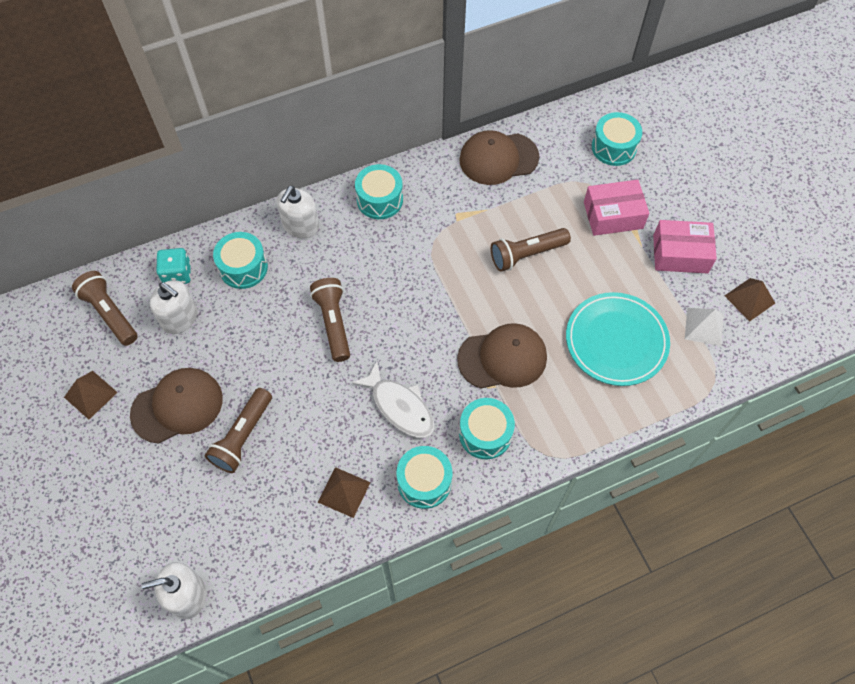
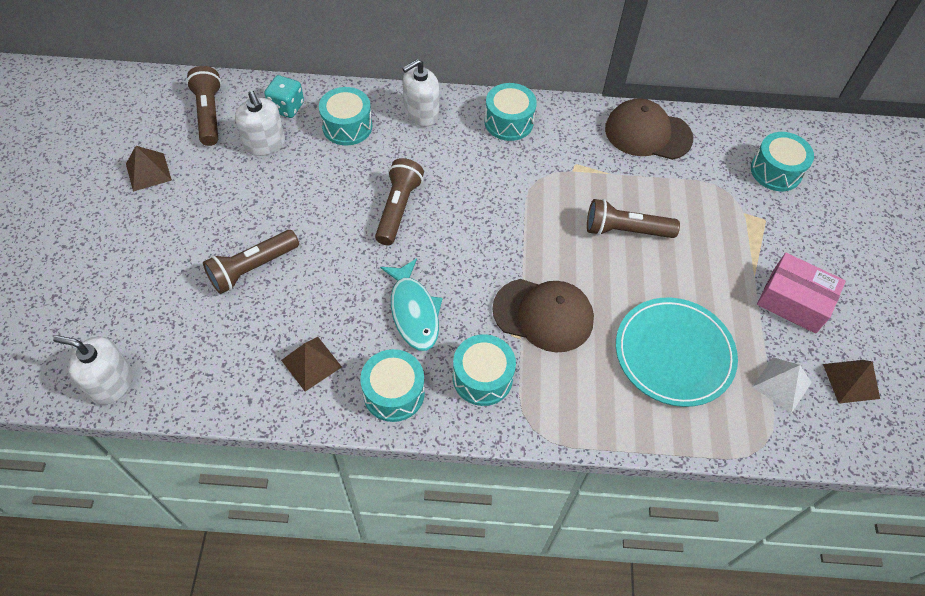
camera: 25 degrees right, 5 degrees down
brown cap [130,368,223,444] -> none
white fish [352,361,434,438] -> turquoise fish [380,258,443,351]
pink box [584,180,649,236] -> none

